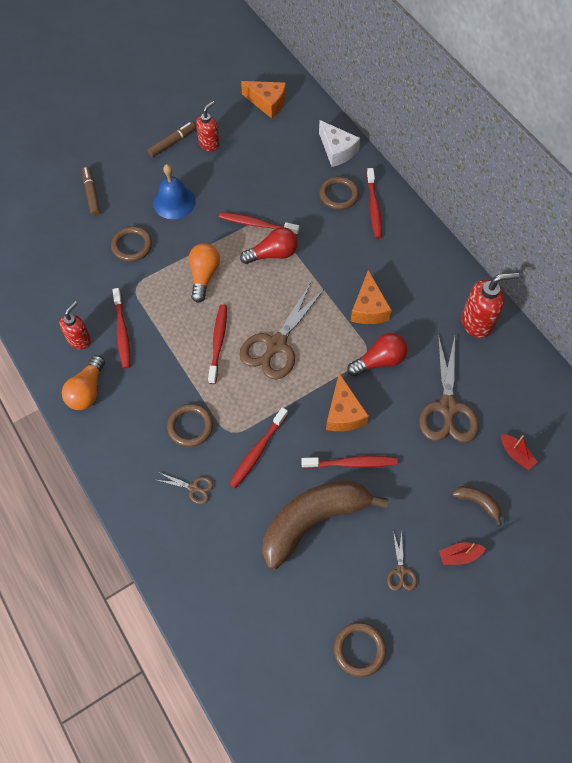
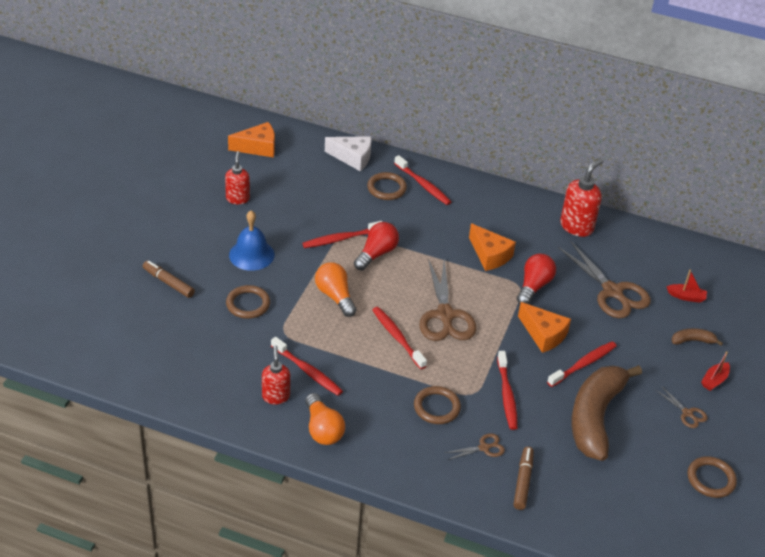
camera: 40 degrees left, 20 degrees down
brown marker [147,122,196,158] -> brown marker moved to [513,447,534,510]

